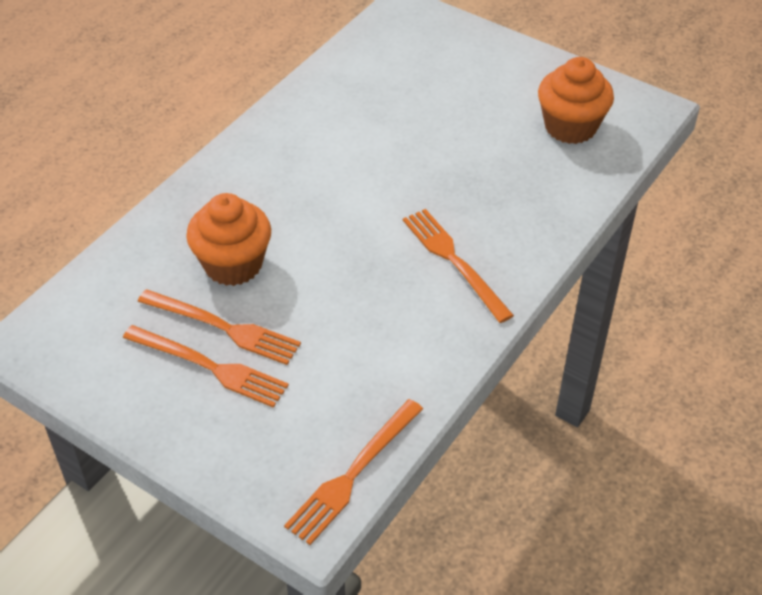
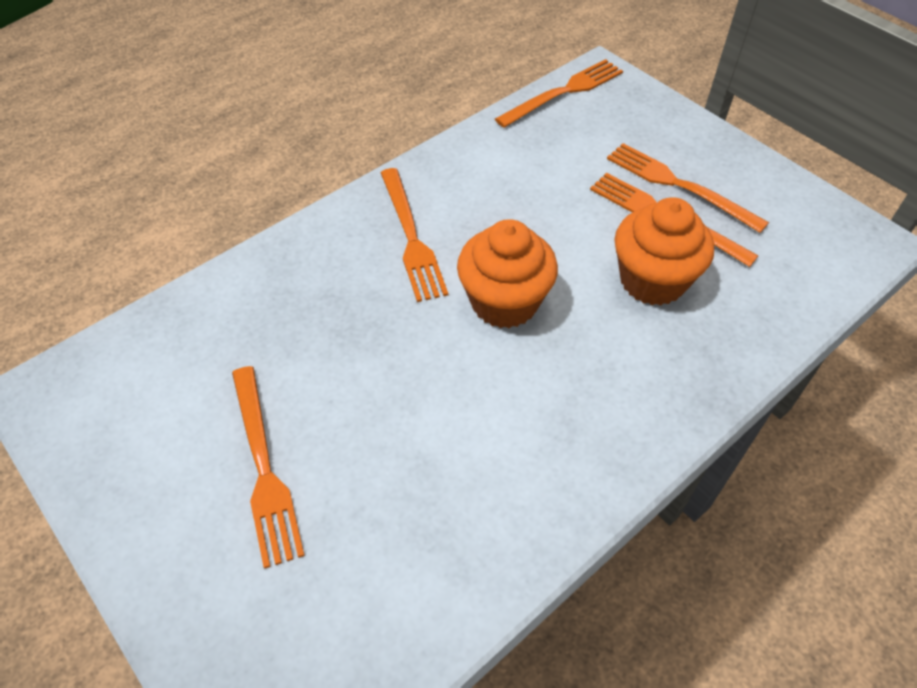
camera: 165 degrees left, 5 degrees up
orange cupcake [538,57,614,144] -> orange cupcake moved to [457,219,558,328]
none -> orange fork [232,366,305,569]

